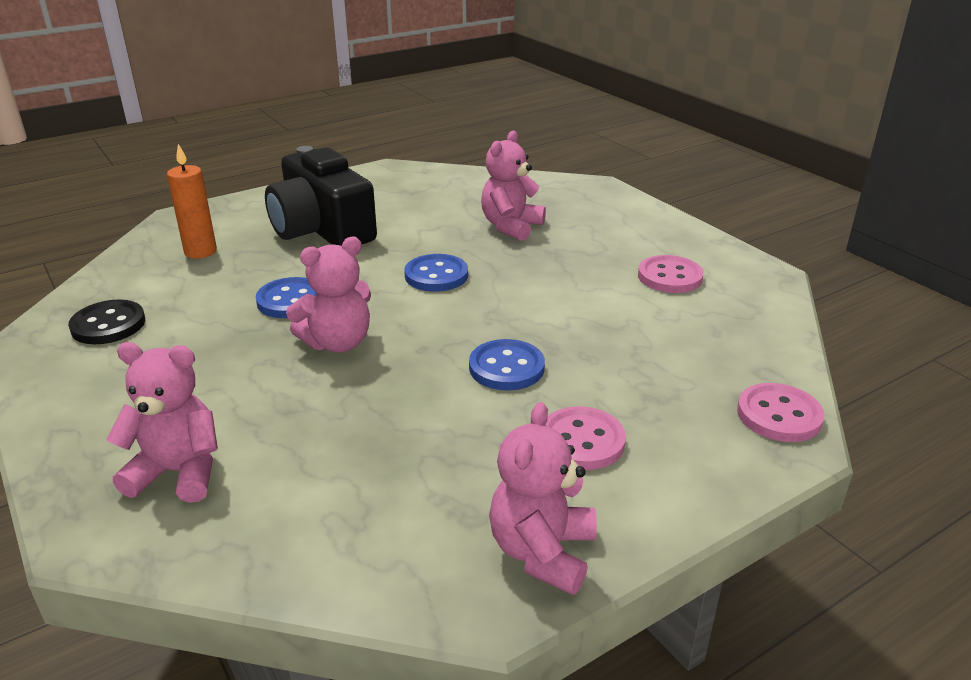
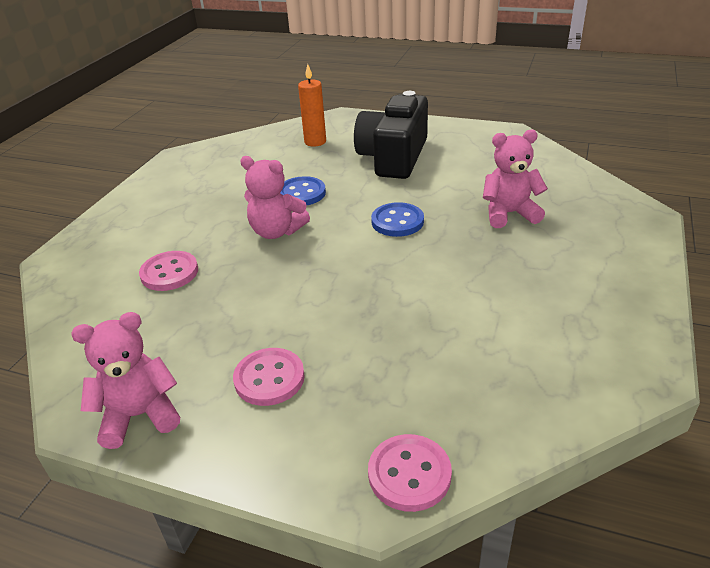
camera: 55 degrees right, 5 degrees up
black button [68,300,145,344] -> none
pink teddy bear [107,342,218,503] -> none
blue button [469,339,545,391] -> none
pink button [638,255,704,293] -> pink button moved to [139,251,198,291]

